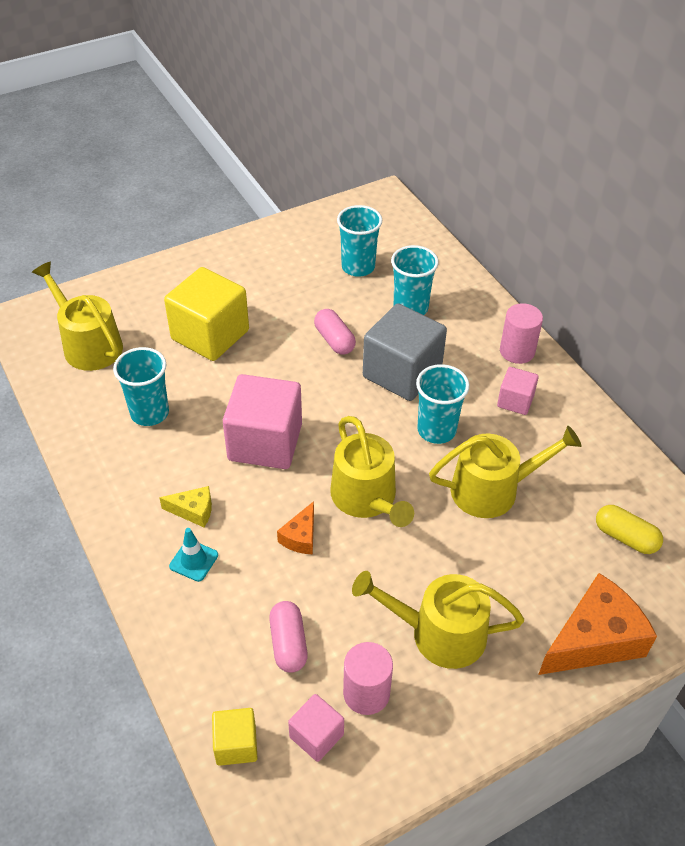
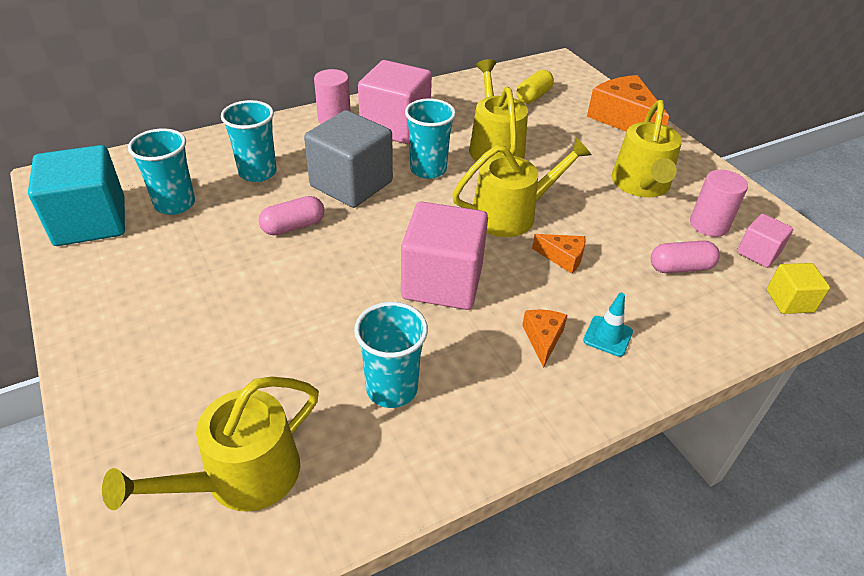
camera: 90 degrees left, 5 degrees down
yellow cheese [159,486,212,527] -> orange cheese [522,310,567,368]
yellow cube [164,267,249,361] -> none
pink cube [497,367,539,415] -> pink cube [358,60,432,144], size x1.97
none -> turquoise cube [28,145,125,246]

